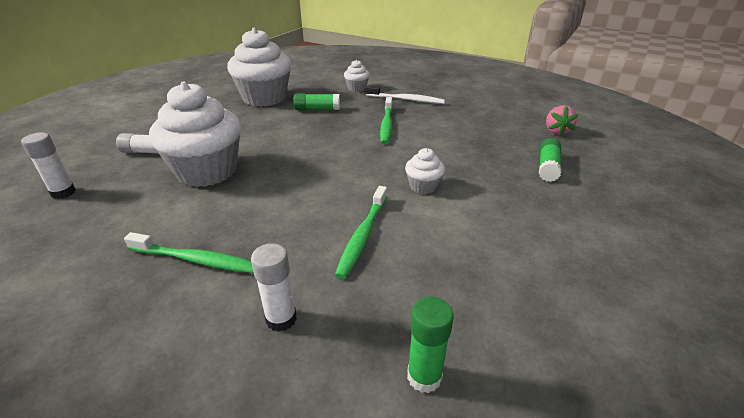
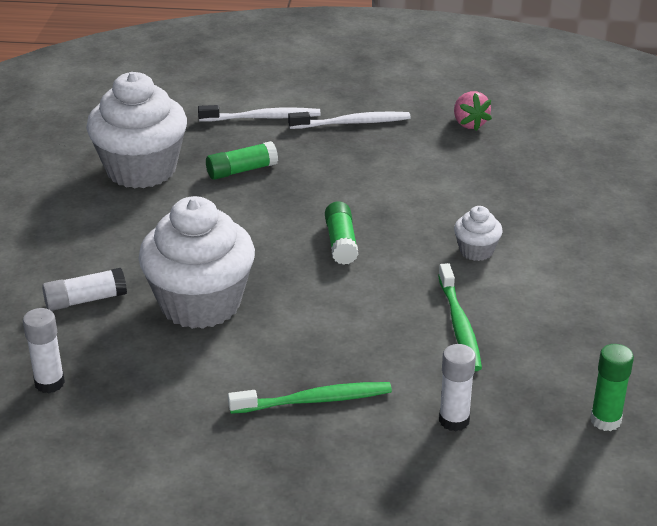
camera: 25 degrees left, 0 degrees up
white cupcake [344,60,370,92] -> white toothbrush [198,105,320,122]
green toothbrush [380,97,393,144] -> none
green glue stick [539,138,561,182] -> green glue stick moved to [325,201,359,265]
pink strawberry [546,105,579,136] -> pink strawberry moved to [454,91,492,131]

